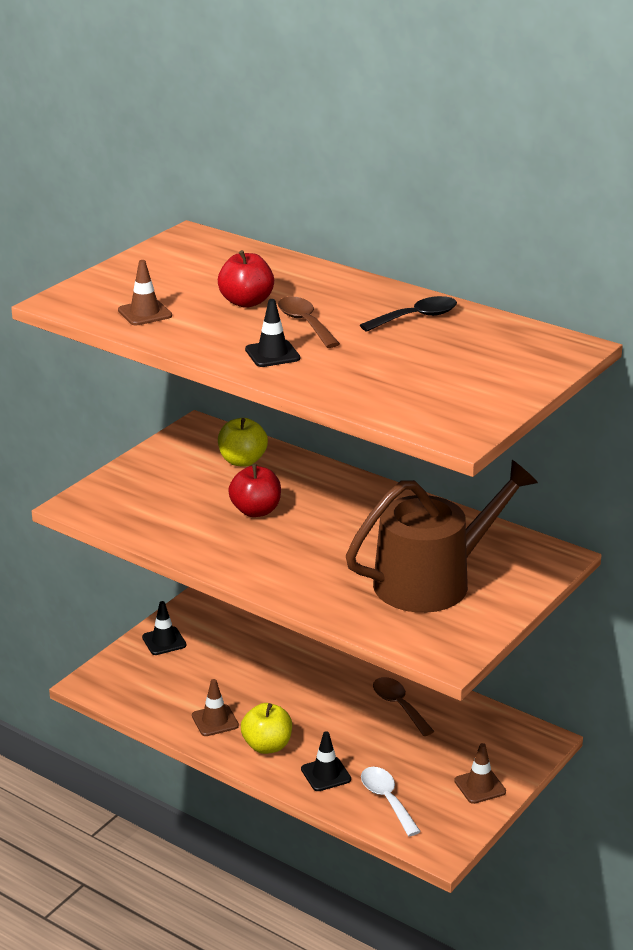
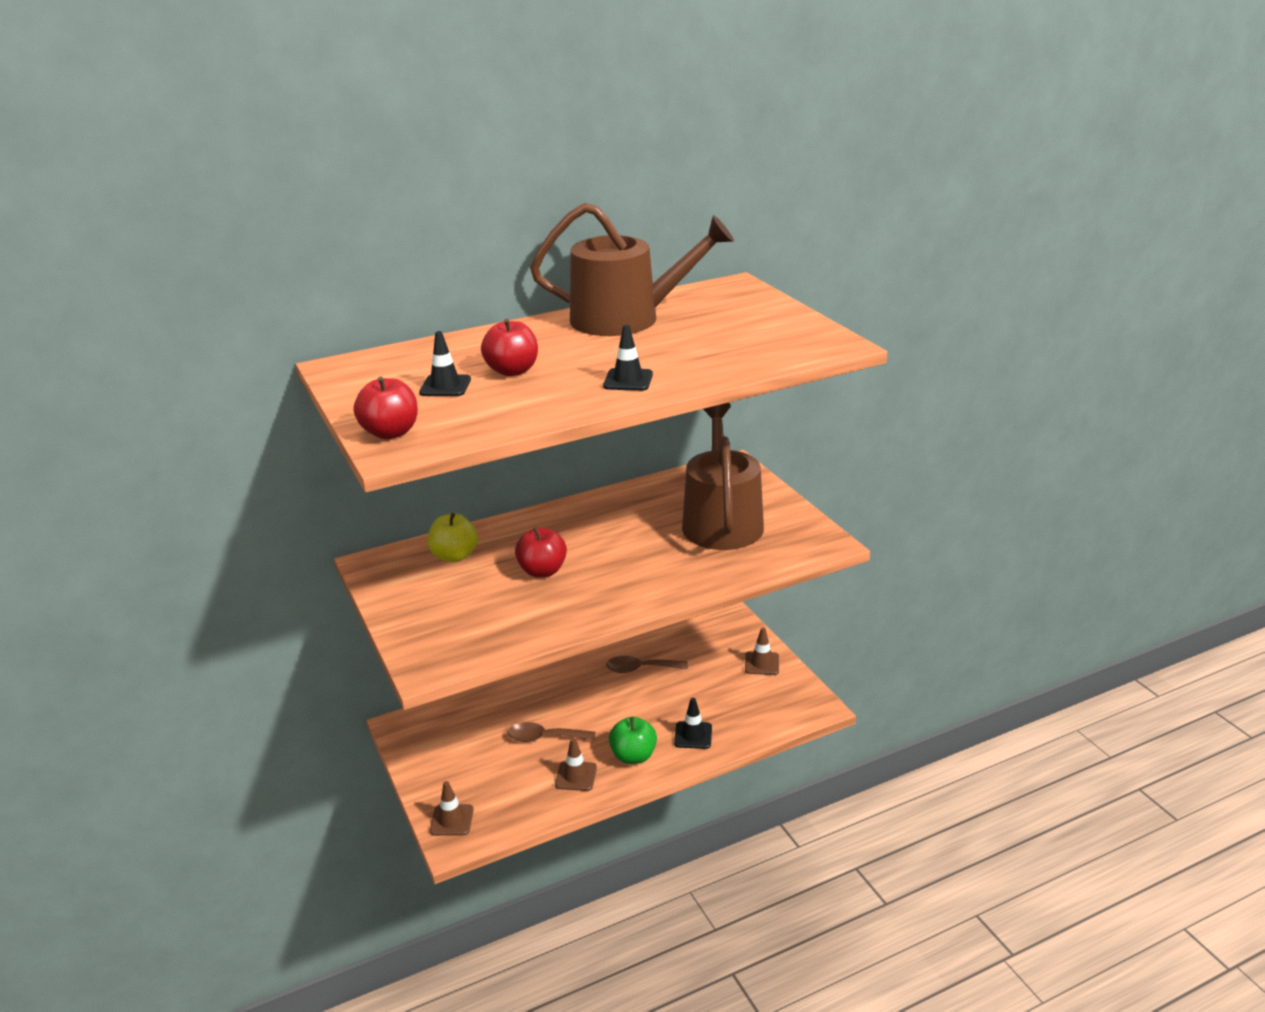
camera: 60 degrees left, 0 degrees up
brown traffic cone [118,260,172,326] -> brown traffic cone moved to [430,781,474,836]
black traffic cone [142,601,187,655] -> black traffic cone moved to [419,331,471,396]
yellow apple [241,703,292,754] -> green apple [609,717,657,764]
brown spoon [278,296,340,348] -> brown spoon moved to [507,722,595,742]
black spoon [360,296,457,332] -> brown watering can [530,203,734,336]
white spoon [361,767,421,836] -> none
none -> red apple [354,377,418,439]

